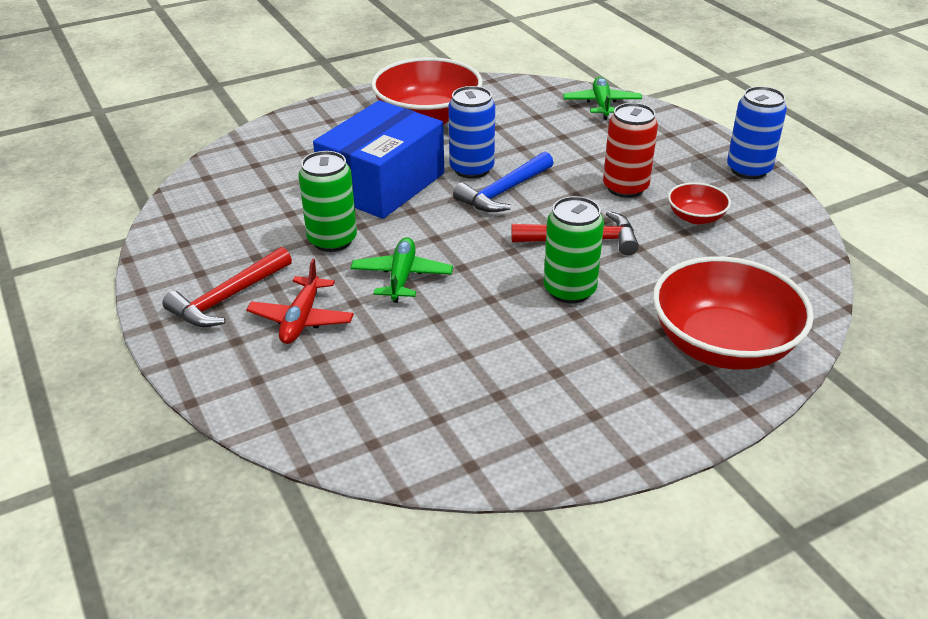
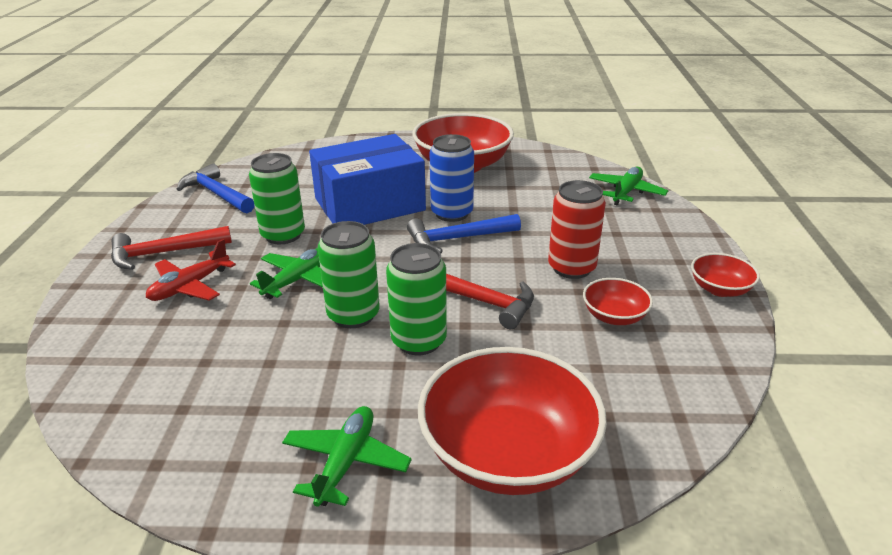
camera: 30 degrees right, 5 degrees down
blue can [727,86,787,179] -> red bowl [691,253,760,297]
none -> blue hammer [176,163,254,213]
none -> green plane [282,406,412,507]
none -> green can [318,221,380,328]

